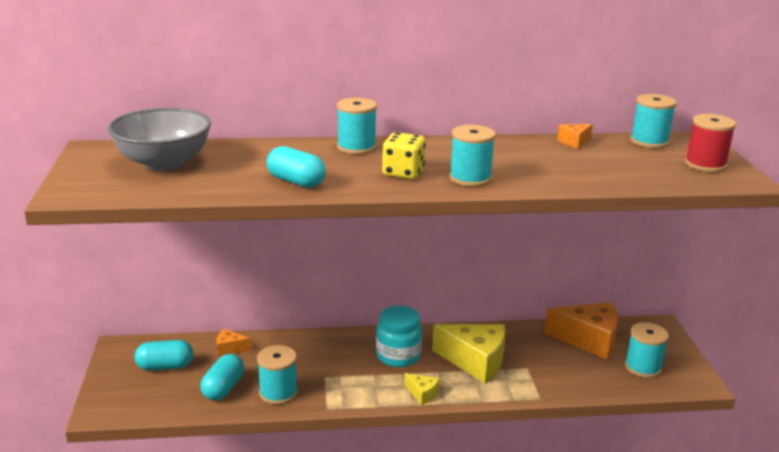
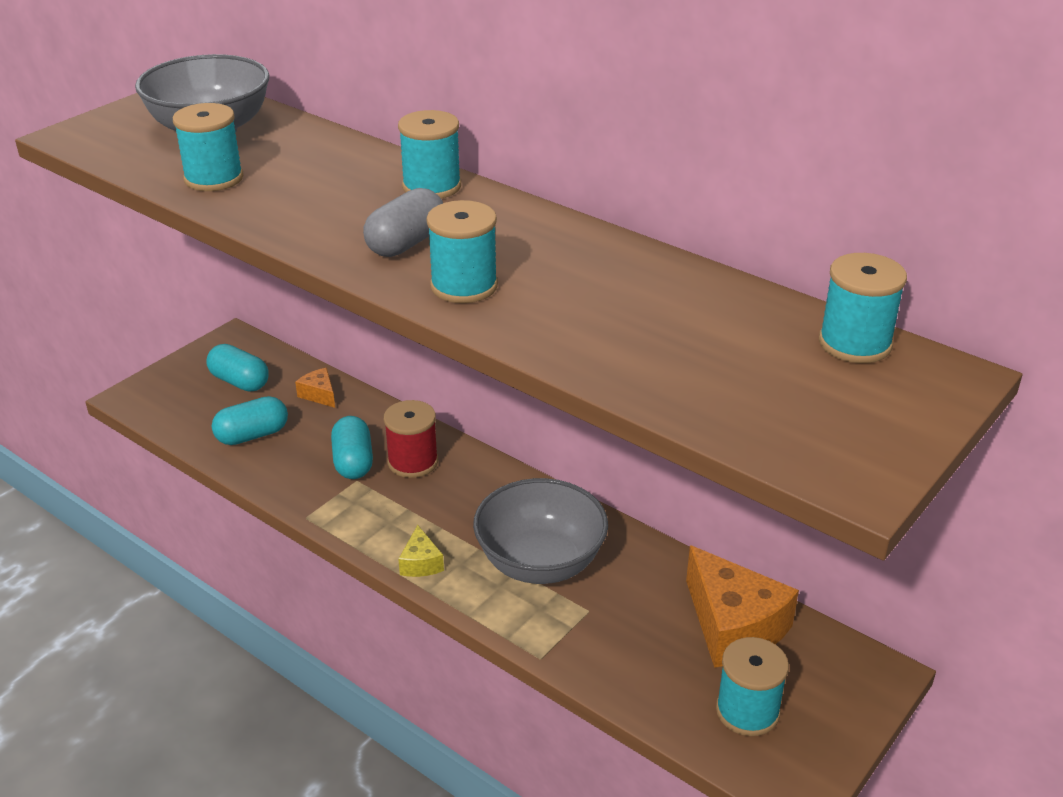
camera: 45 degrees right, 10 degrees up
turquoise spool [257,345,298,405] -> turquoise spool moved to [173,103,243,191]
turquoise capsule [267,146,326,188] -> turquoise capsule moved to [331,416,373,479]
turquoise jar [376,305,422,367] -> none
yellow dice [382,132,426,179] -> grey capsule [363,188,443,257]
yellow cheese [432,324,506,383] -> grey bowl [473,478,608,584]
orange cheese [557,124,593,149] -> none
red spool [685,114,736,172] -> red spool moved to [384,400,438,478]

